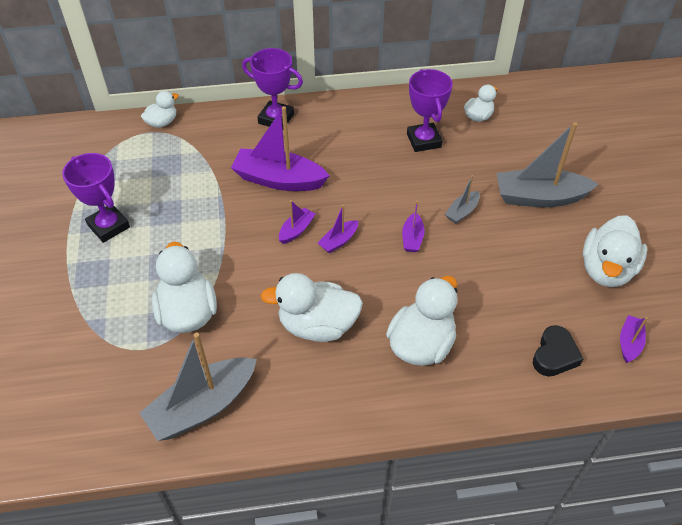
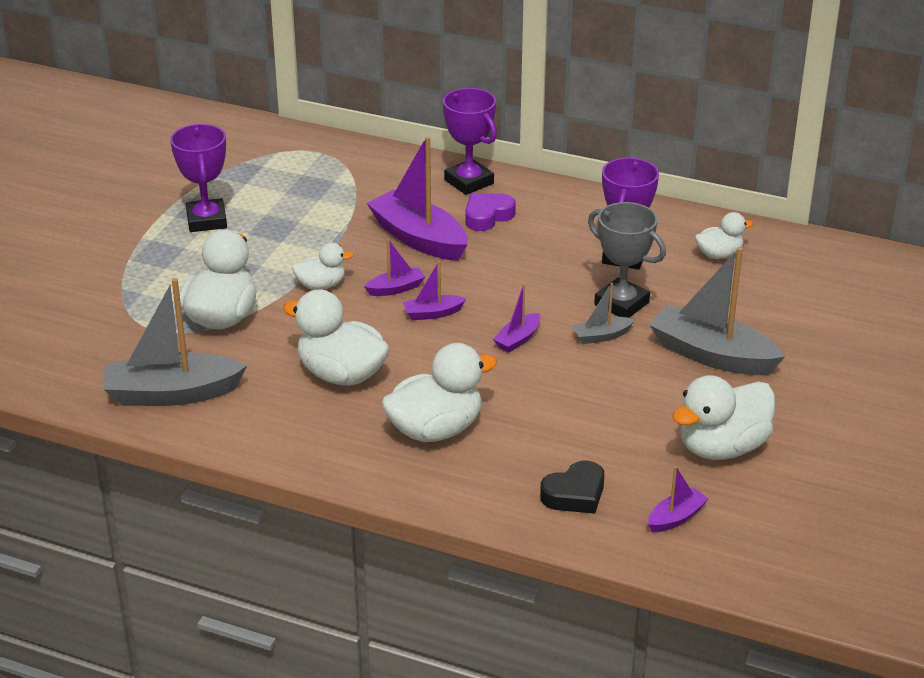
camera: 30 degrees right, 15 degrees down
white duck [141,91,179,128] -> white duck moved to [292,242,354,290]
none -> purple heart [465,193,516,231]
none -> grey trophy [588,202,666,318]

